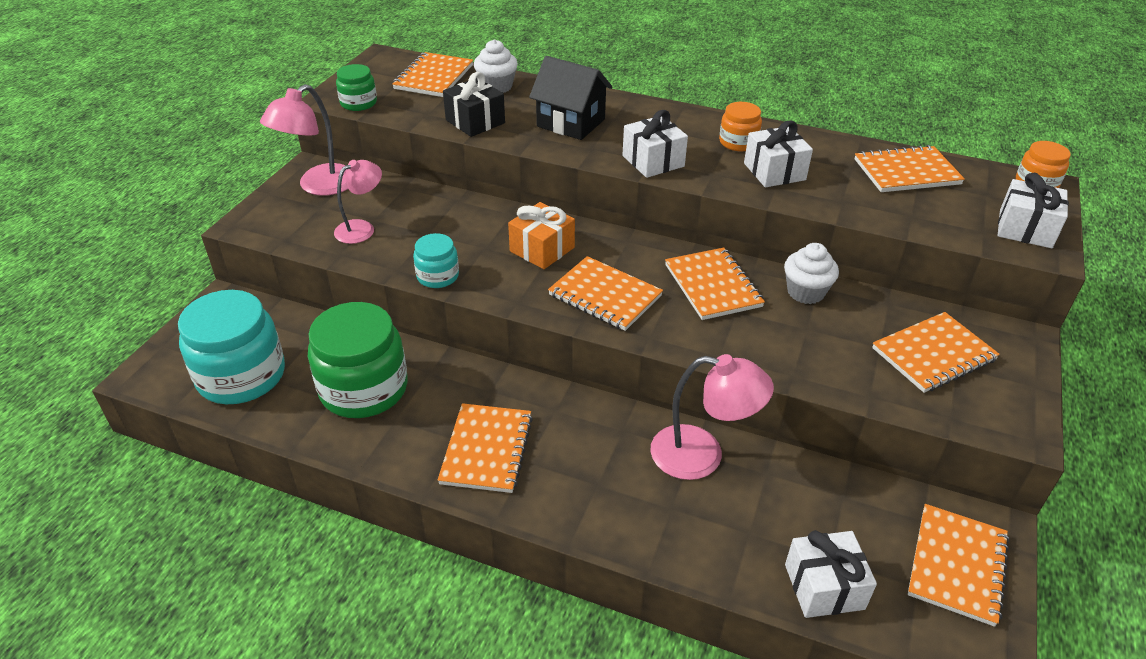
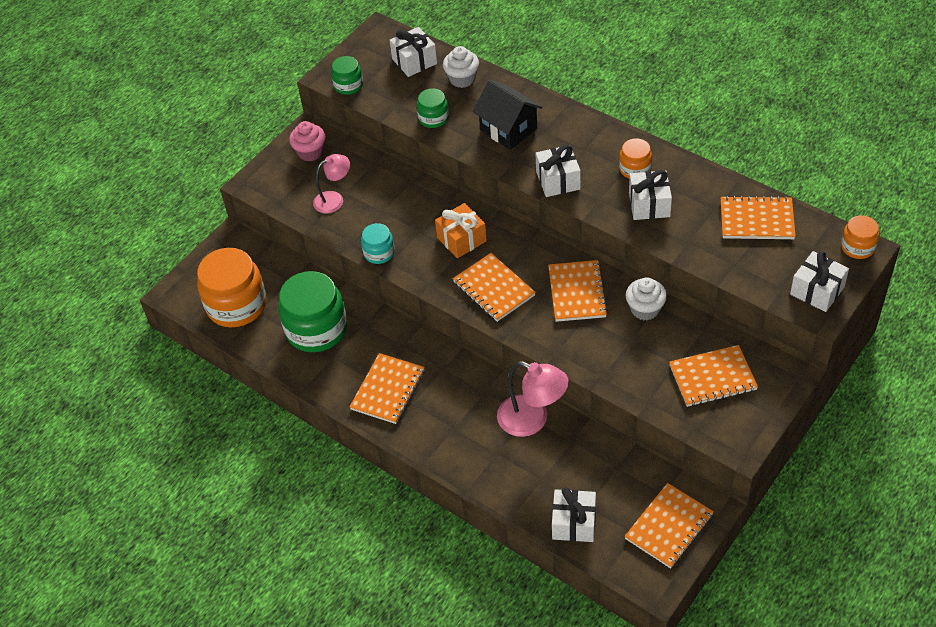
camera: 20 degrees right, 10 degrees up
turquoise jar [178,290,285,404] -> orange jar [197,248,267,327]
pink lamp [260,84,348,196] -> pink cupcake [289,121,325,161]
orange notebook [392,52,473,97] -> white gift [389,27,437,77]
black gift [443,72,505,137] -> green jar [417,88,449,128]

